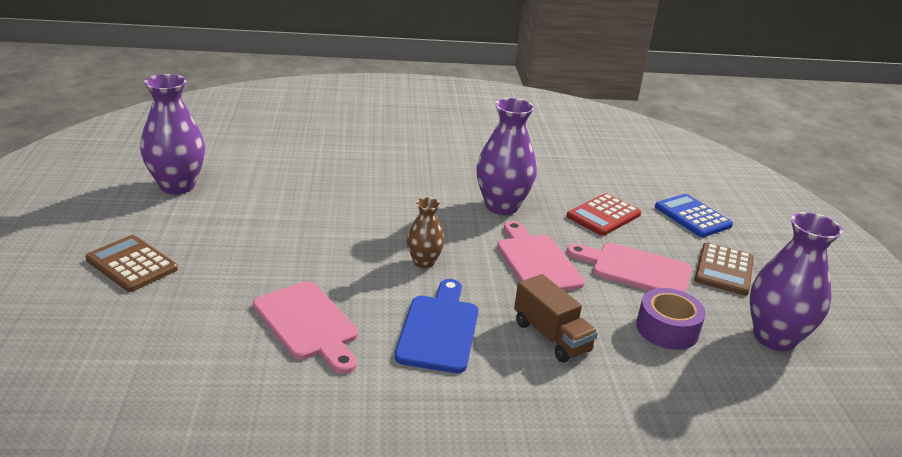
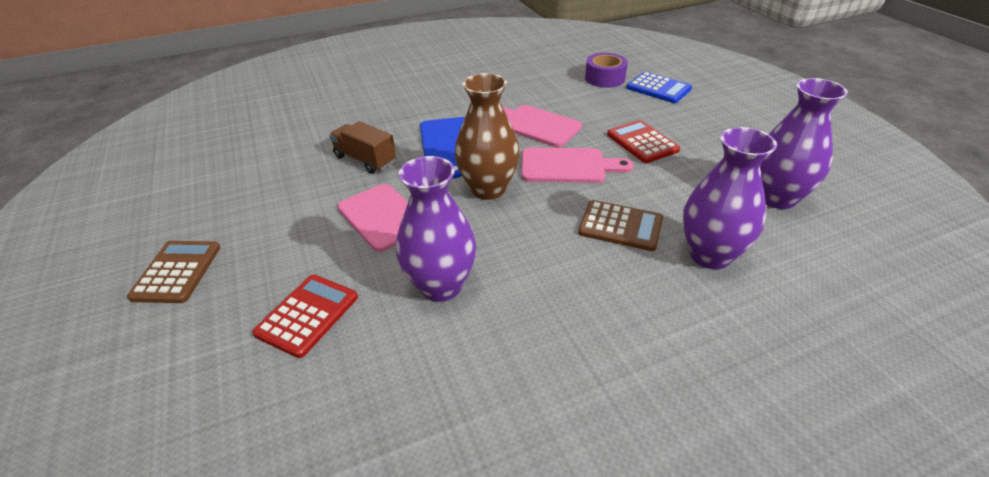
camera: 165 degrees right, 10 degrees up
brown calculator [85,235,178,292] -> brown calculator moved to [578,200,663,251]
brown vase [407,197,444,268] -> brown vase [455,73,520,200], size x1.80
pink cutting board [566,243,692,292] -> pink cutting board moved to [521,147,634,183]
purple tape [636,288,706,350] -> purple tape moved to [585,53,628,88]
blue calculator [655,194,733,237] -> blue calculator moved to [626,72,692,103]
purple vase [750,212,843,351] -> purple vase moved to [683,127,777,269]
none -> red calculator [607,120,680,163]

